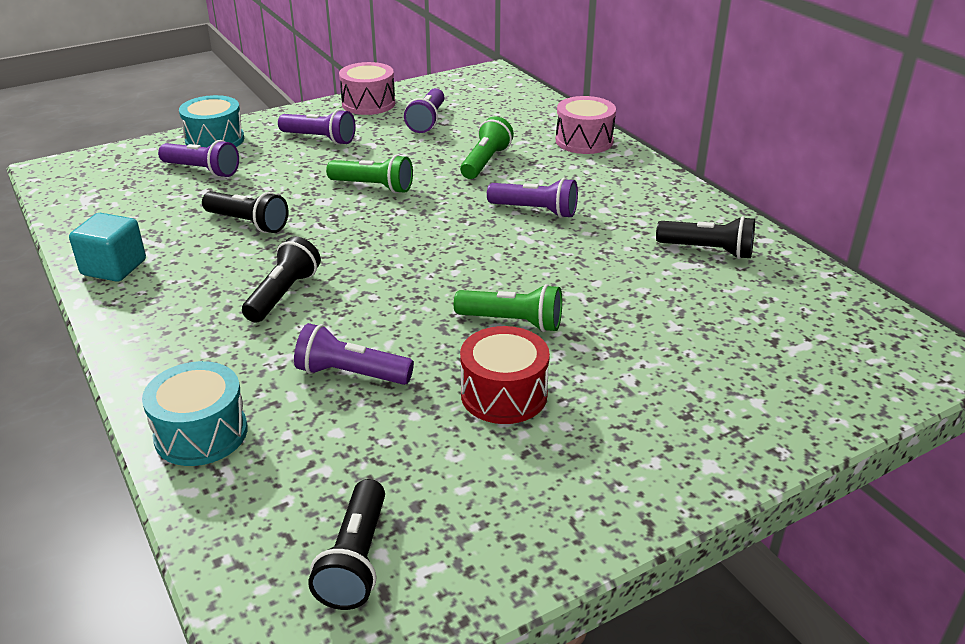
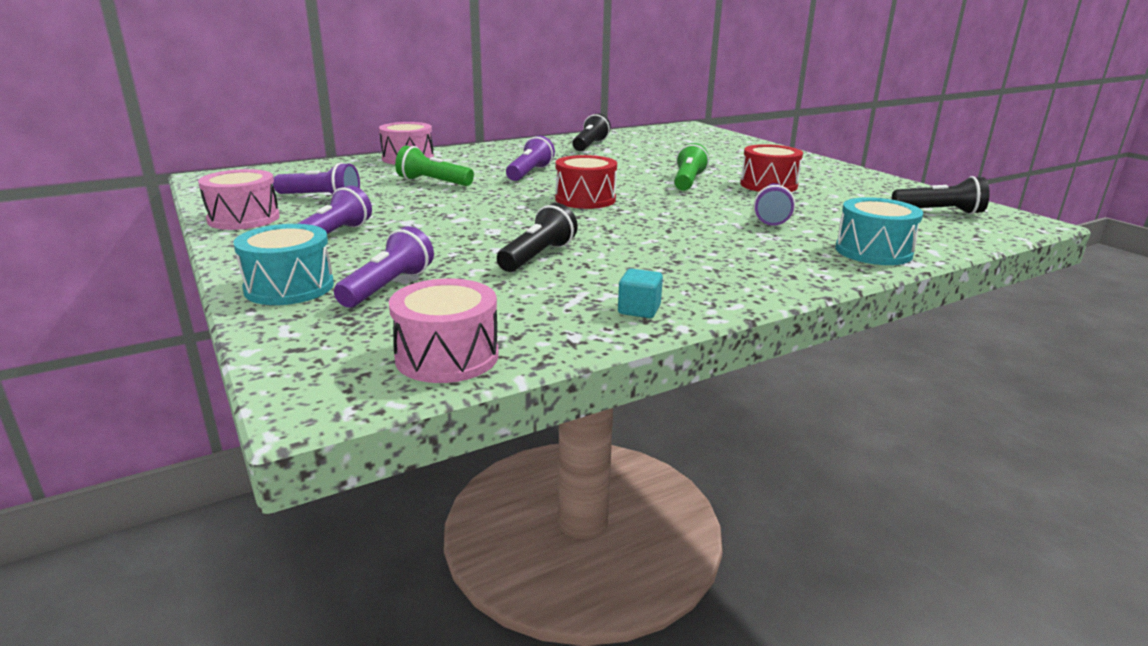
camera: 90 degrees left, 10 degrees down
turquoise cube [69,213,146,282] -> turquoise cube [618,269,663,318], size x0.61
black flashlight [242,236,321,323] -> none
green flashlight [326,155,413,193] -> none
none -> pink drum [389,279,499,383]
none -> red drum [555,155,617,209]

